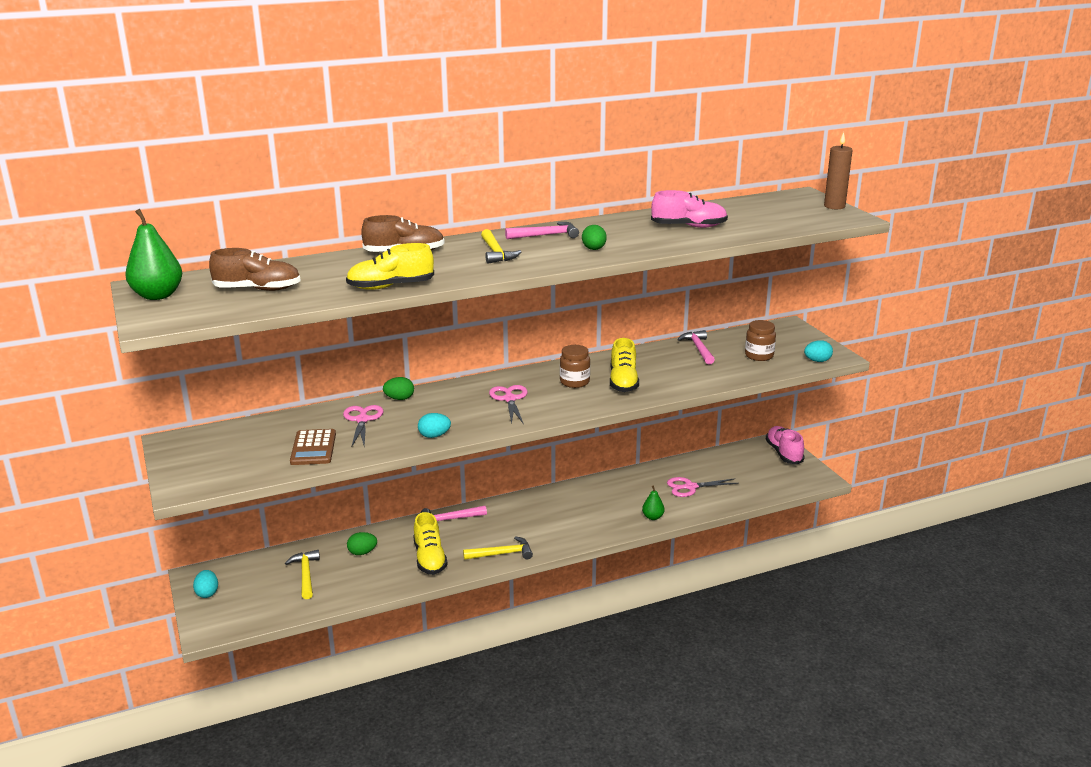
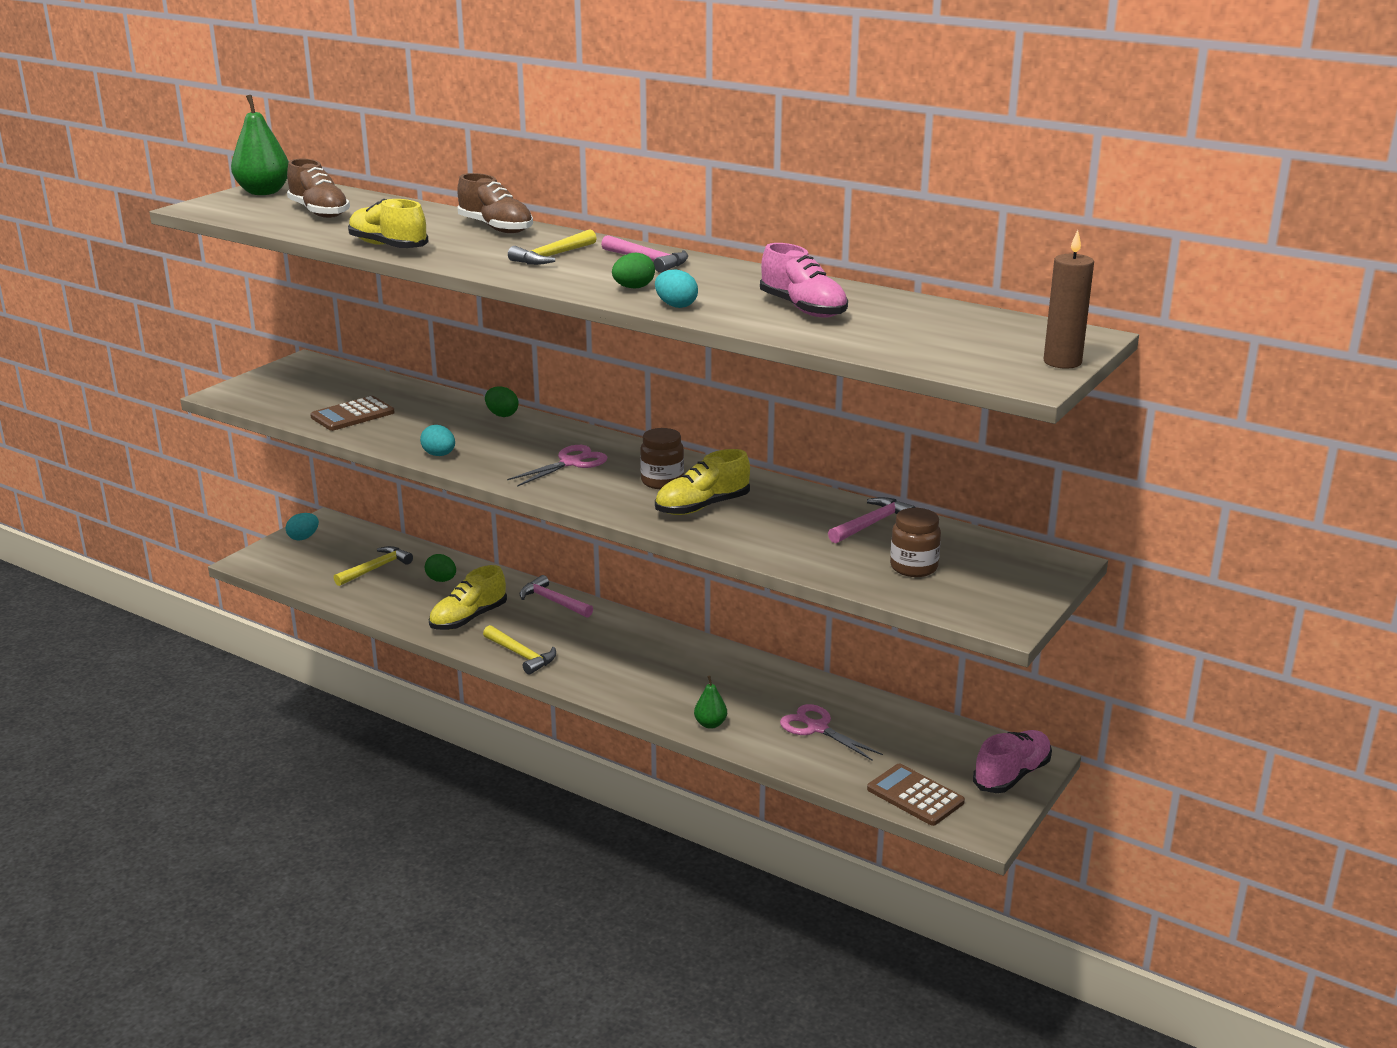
camera: 55 degrees right, 0 degrees up
pink scissors [343,405,383,446] -> none
turquoise egg [804,340,833,362] -> turquoise egg moved to [655,269,698,308]
none -> brown calculator [867,763,965,826]

